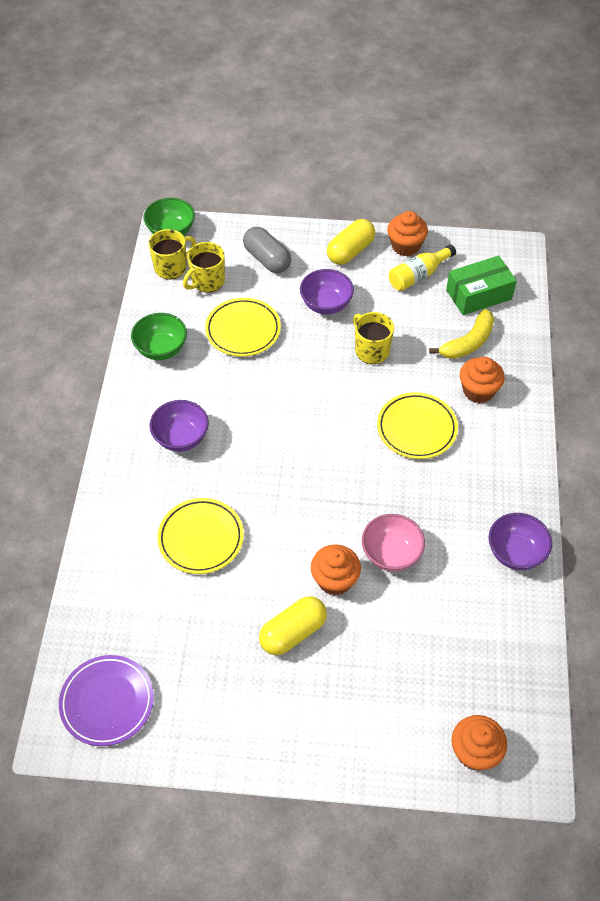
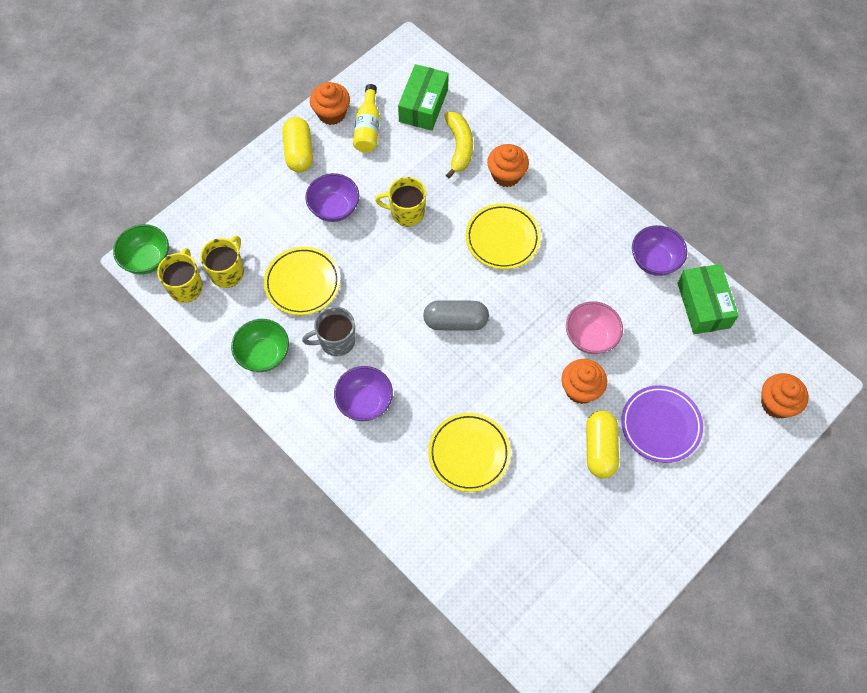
camera: 50 degrees left, 10 degrees up
purple plate [59,655,154,746] -> purple plate moved to [621,385,703,463]
yellow mug [183,242,225,292] -> yellow mug turned 150 degrees counterclockwise [200,236,244,288]
grey capsule [243,227,291,273] -> grey capsule moved to [423,300,489,331]
none -> grey mug [302,306,355,356]
none -> green box [677,264,739,334]

